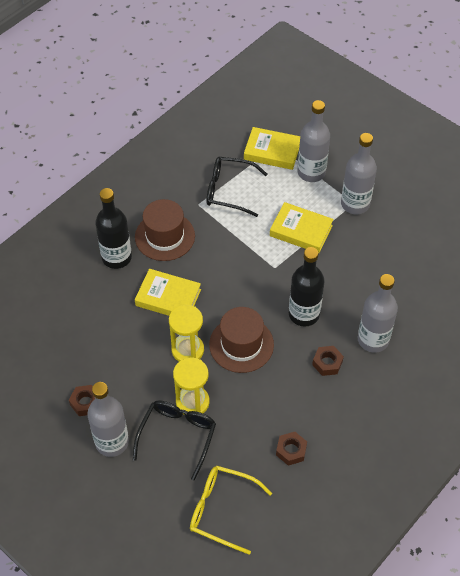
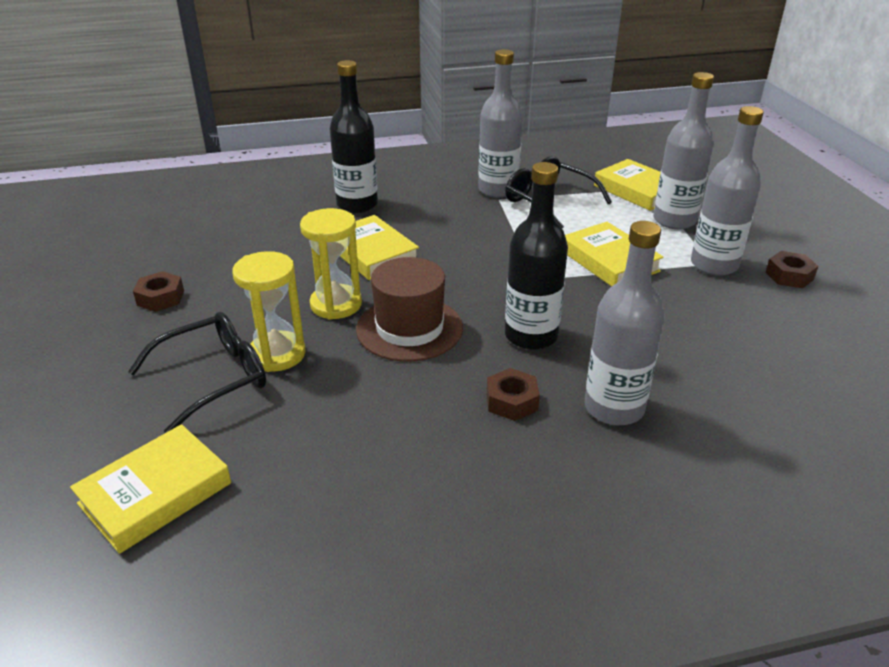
camera: 35 degrees right, 20 degrees down
grey bottle [87,382,129,457] -> grey bottle moved to [478,49,523,198]
brown hat [135,199,195,261] -> none
yellow glasses [190,466,272,554] -> yellow book [70,424,231,554]
brown nut [276,432,307,466] -> brown nut moved to [766,251,818,288]

